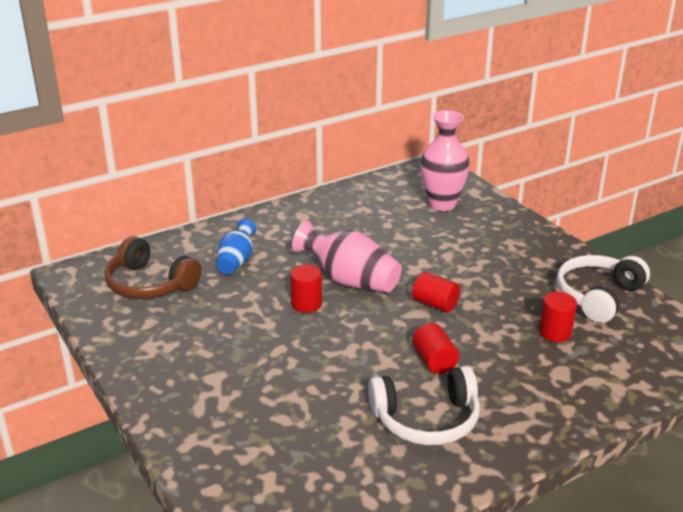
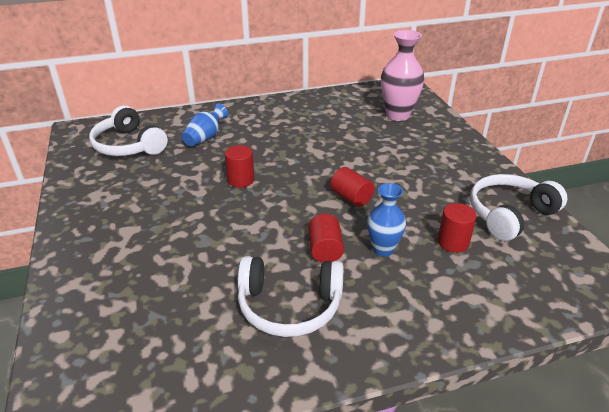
camera: 15 degrees right, 5 degrees up
brown headphones [105,236,202,299] -> white headphones [89,105,168,156]
pink vase [292,221,402,292] -> none
none -> blue vase [367,183,406,257]

